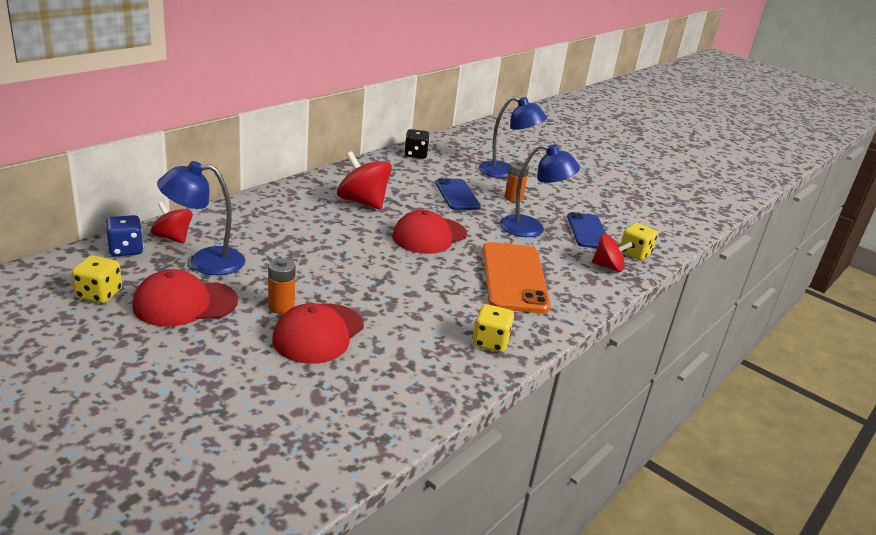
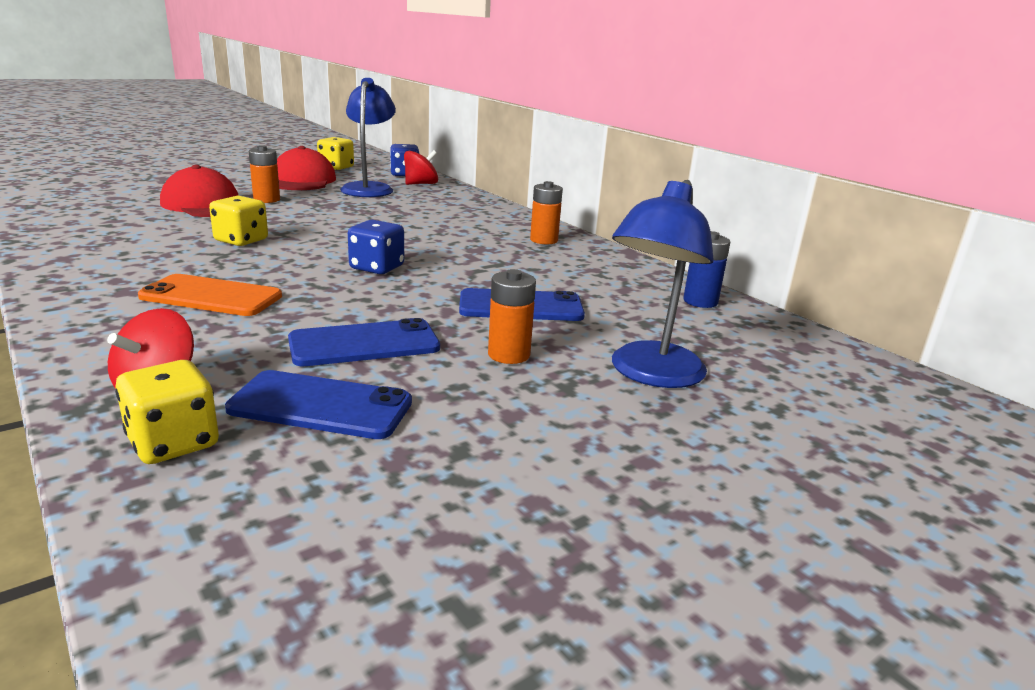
camera: 105 degrees right, 5 degrees down
red spinning top [337,151,392,209] -> none
red cap [392,210,467,254] -> blue dice [348,220,404,274]
black dice [404,129,430,159] -> blue battery [683,231,730,308]
yellow dice [472,304,514,352] -> yellow dice moved to [209,196,268,246]
orange phone [482,242,551,313] -> orange phone [138,274,282,316], size x0.64
blue lamp [500,144,580,237] -> blue phone [288,318,440,366]
none -> orange battery [530,181,563,244]

